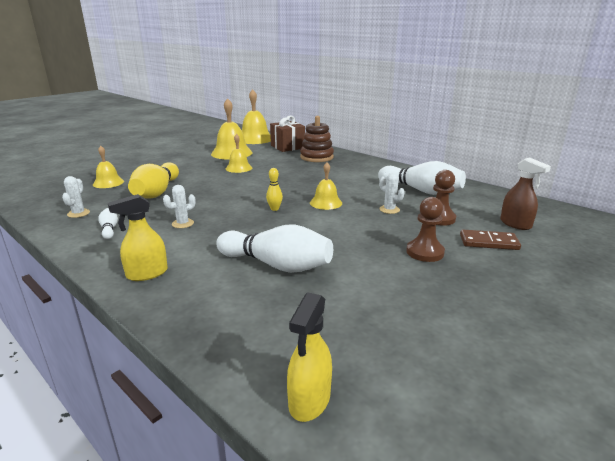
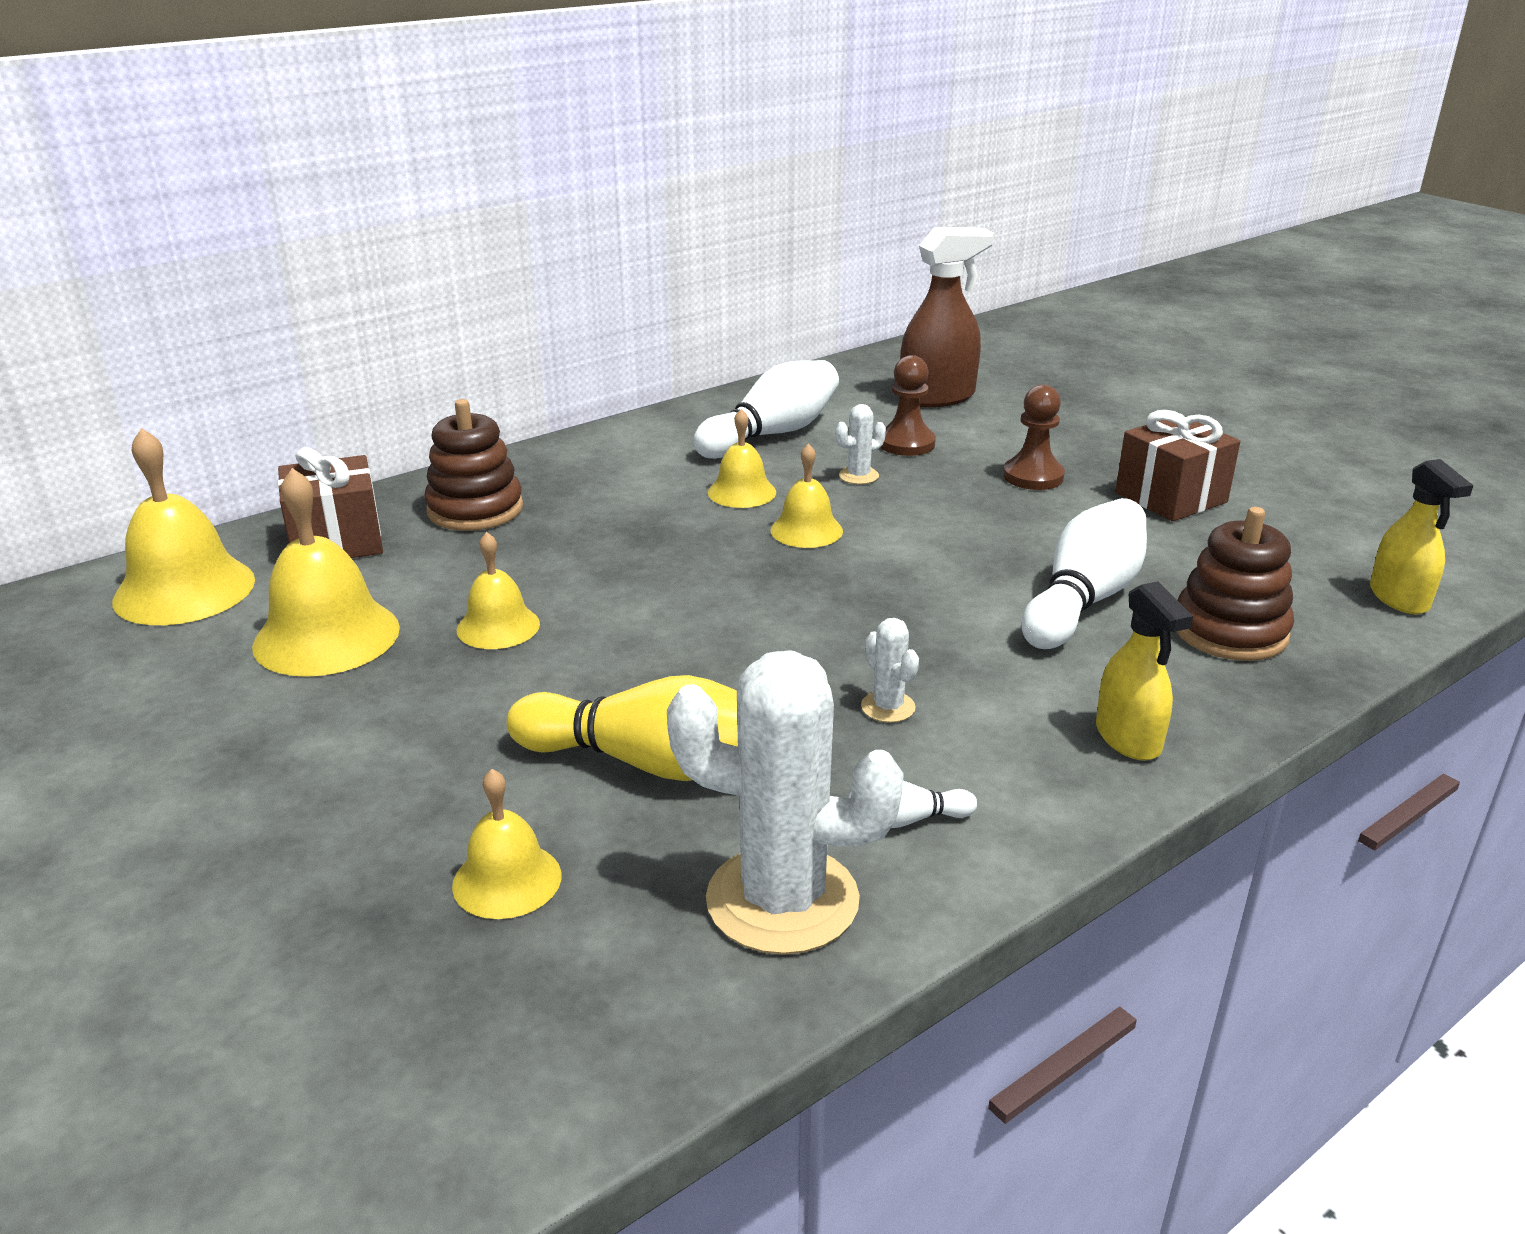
camera: 80 degrees left, 5 degrees up
white cactus [62,176,90,218] -> white cactus [667,650,904,955], size x2.32
yellow bowling pin [266,168,283,211] -> none
yellow spray bottle [287,292,332,422] -> yellow spray bottle turned 45 degrees clockwise [1370,459,1473,614]
brown domino [460,229,521,250] -> none
brown spray bottle [500,157,551,230] -> brown spray bottle [900,227,994,407], size x1.53
none -> yellow bell [708,409,776,508]
none -> brown gift [1115,410,1240,522]
none -> brown stacking toy [1176,507,1294,661]

